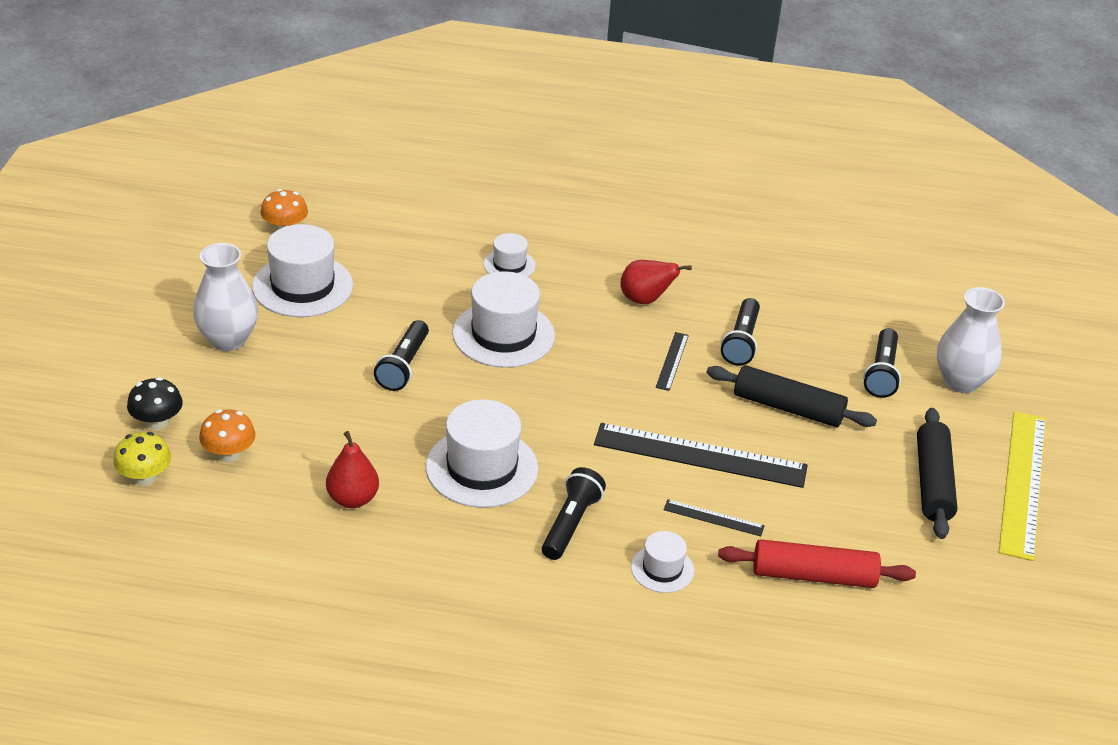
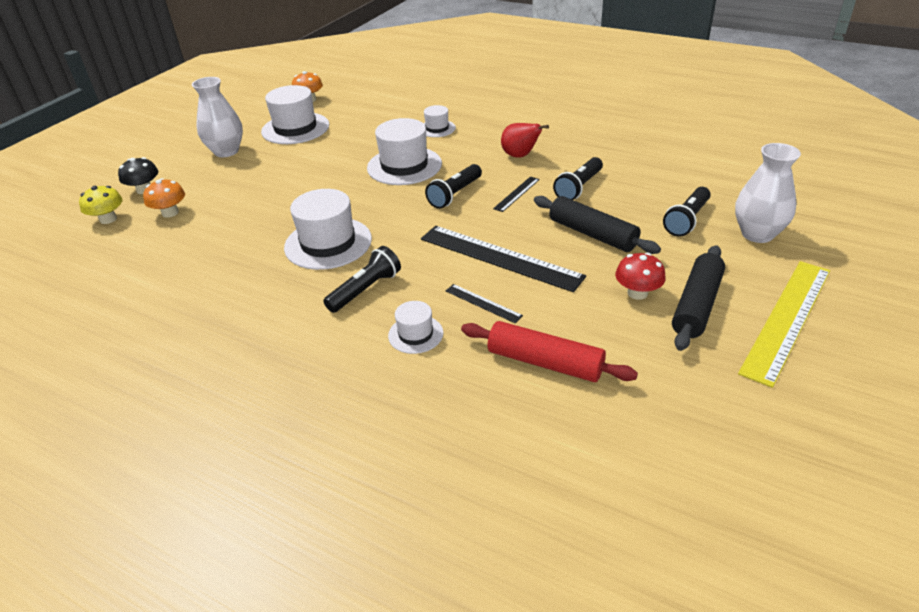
camera: 25 degrees right, 0 degrees up
red pear [326,431,379,508] -> none
black flashlight [374,320,429,391] -> black flashlight moved to [425,164,482,209]
none -> red mushroom [615,253,666,300]

